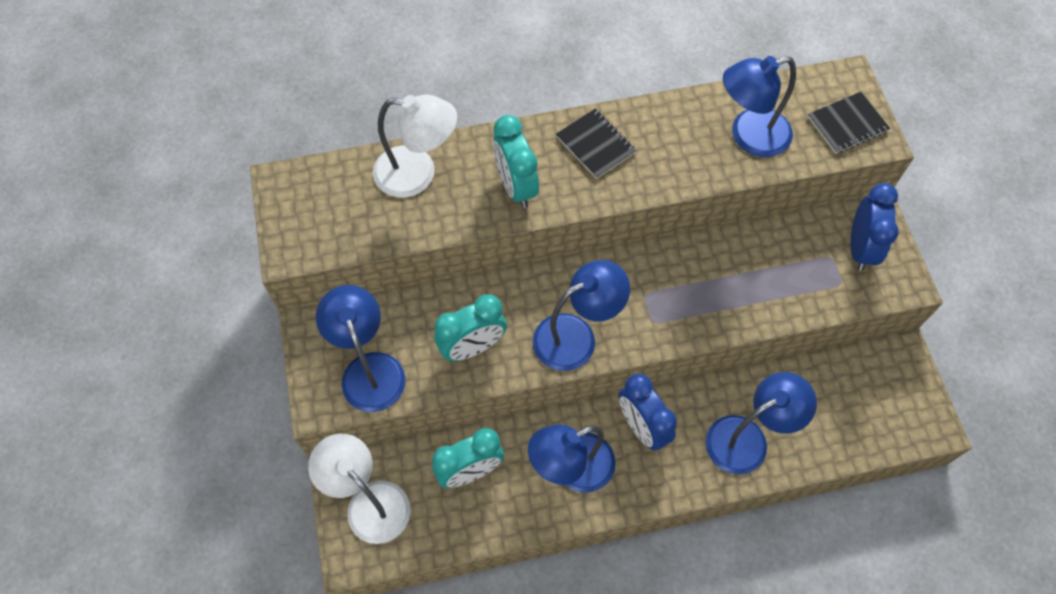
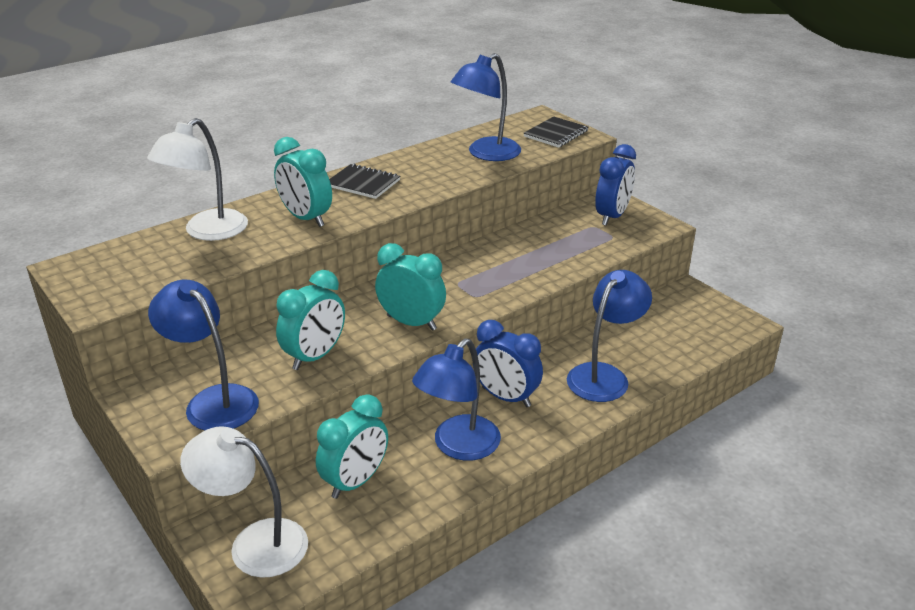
camera: 25 degrees left, 30 degrees down
white lamp [373,94,457,198] -> white lamp turned 135 degrees clockwise [147,118,248,241]
blue lamp [533,260,630,371] -> turquoise clock [375,243,446,331]
blue clock [851,183,899,271] -> blue clock turned 45 degrees clockwise [595,144,636,226]

